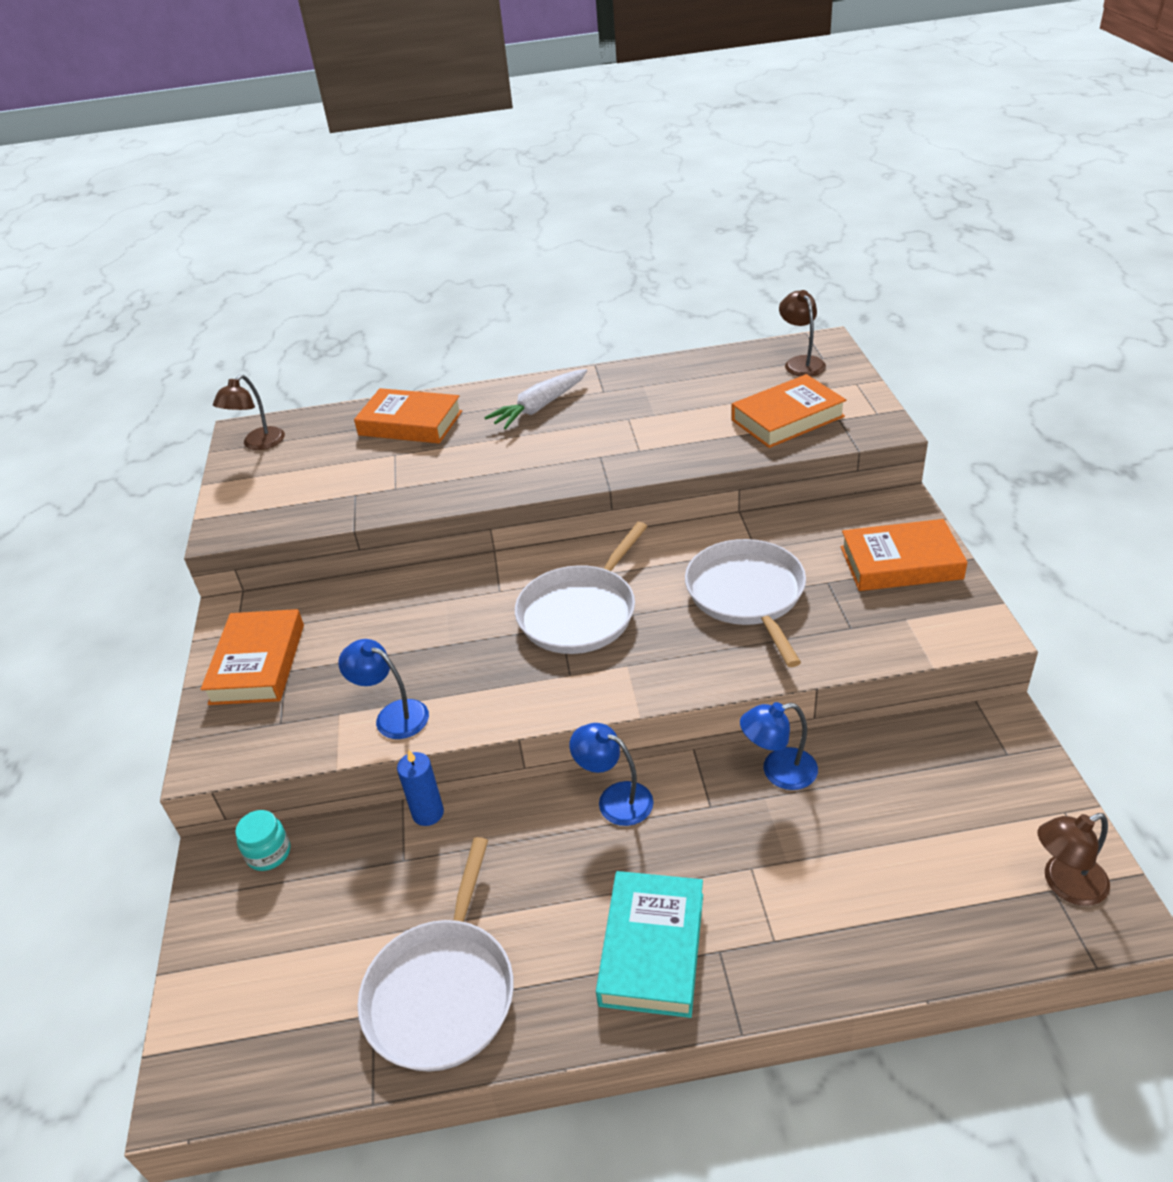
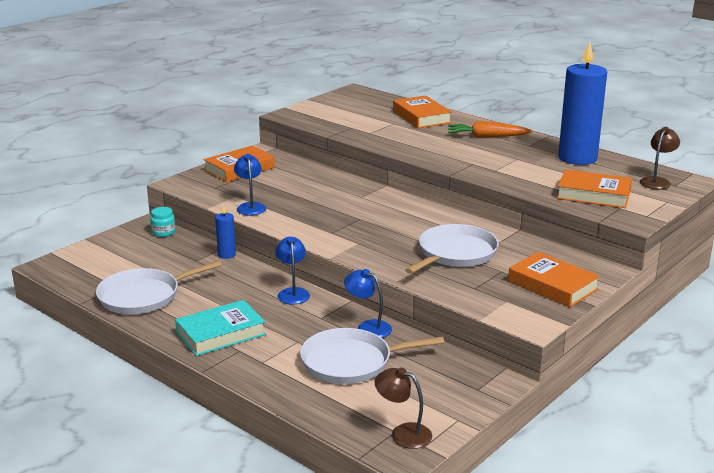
camera: 45 degrees right, 15 degrees down
brown lamp [213,375,285,450] -> none
white carrot [484,369,587,429] -> orange carrot [448,121,532,138]
white pan [515,522,648,654] -> white pan moved to [300,328,444,384]
none -> blue candle [558,42,607,165]

